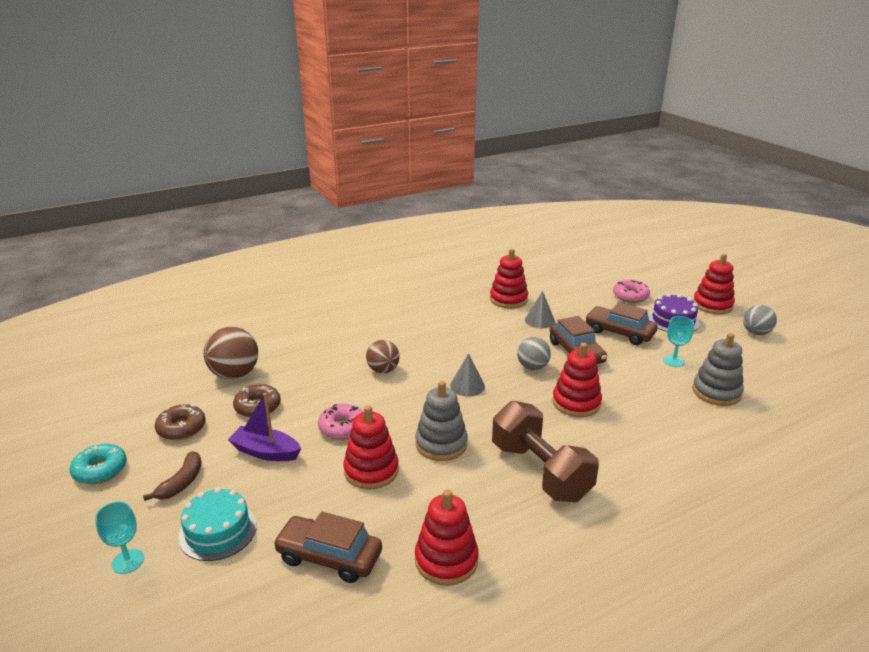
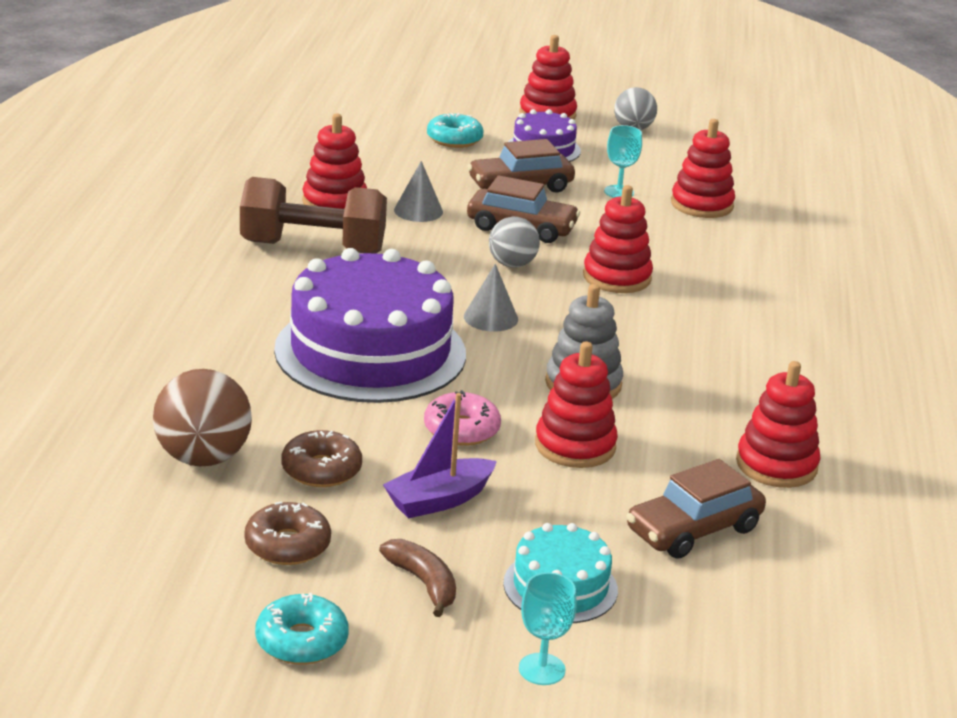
camera: 55 degrees left, 0 degrees up
brown ball [366,340,400,373] -> purple cake [274,248,466,403]
brown dumbbell [492,401,599,502] -> brown dumbbell moved to [240,177,387,254]
pink donut [613,280,650,303] -> turquoise donut [427,113,484,148]
grey stacking toy [692,333,744,406] -> red stacking toy [671,119,735,218]

